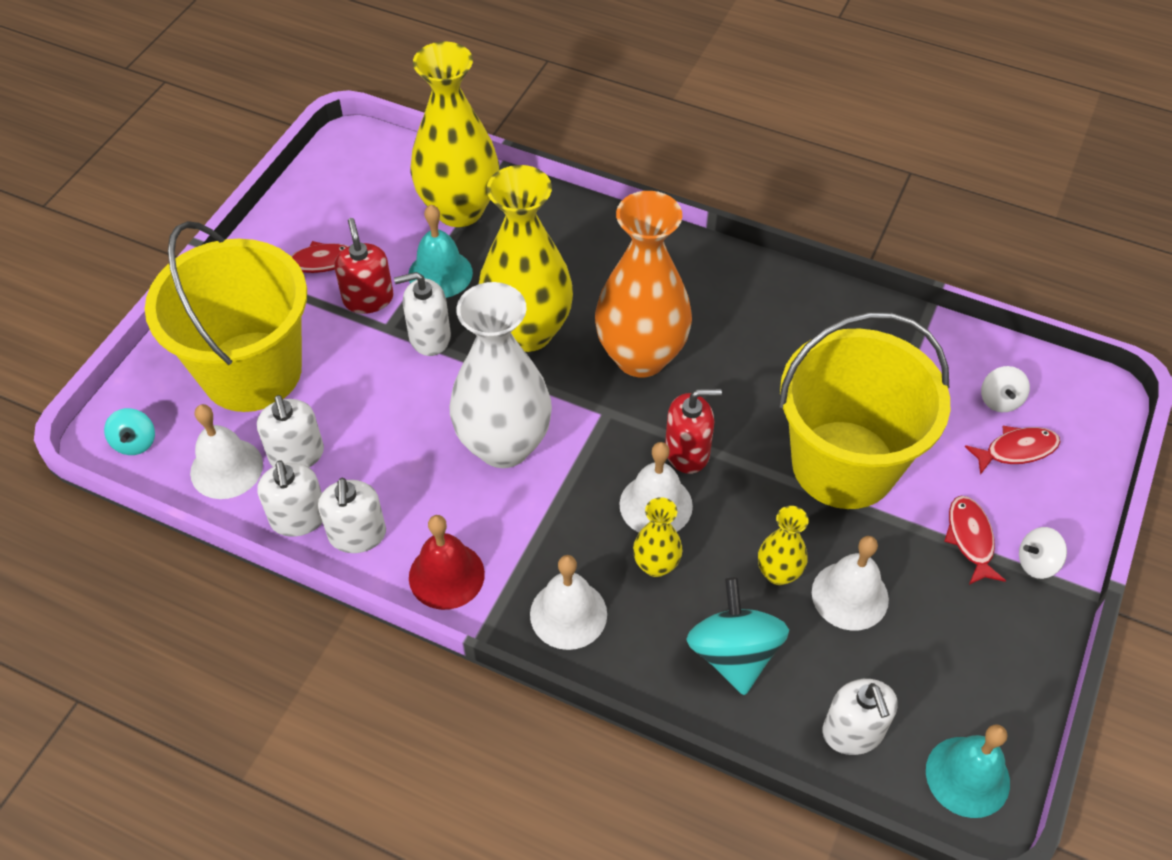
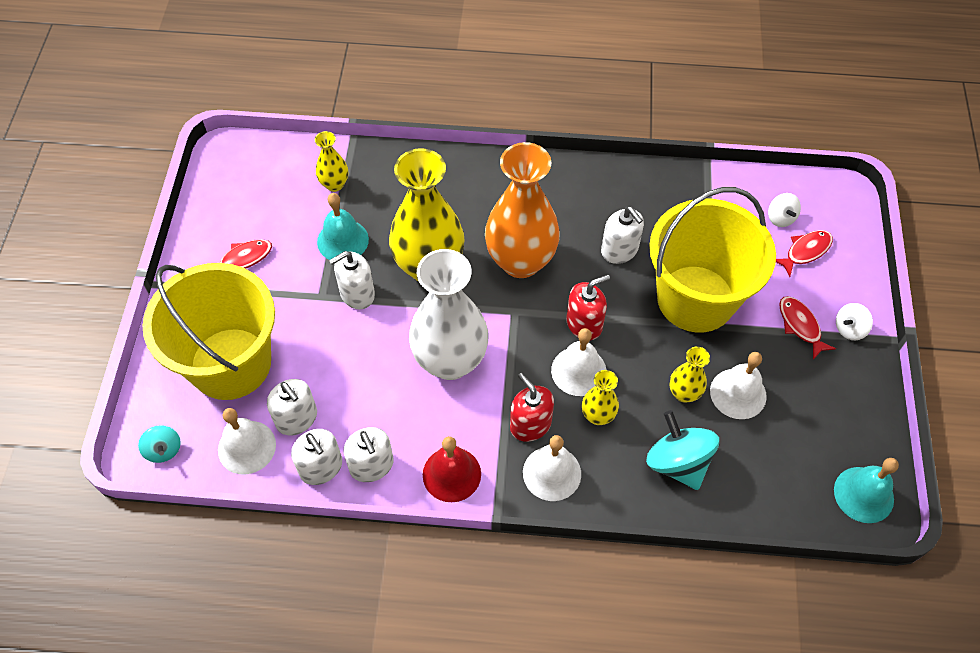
camera: 20 degrees left, 5 degrees up
red soap dispenser [334,218,393,314] -> red soap dispenser moved to [510,373,554,442]
yellow vase [410,41,499,227] -> yellow vase [315,131,348,192], size x0.46
white soap dispenser [822,679,898,755] -> white soap dispenser moved to [601,207,644,264]

